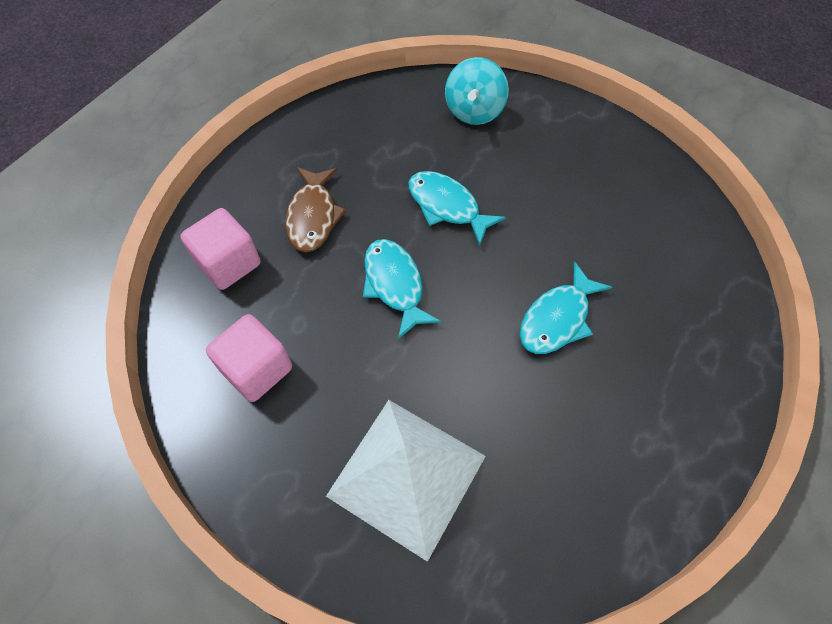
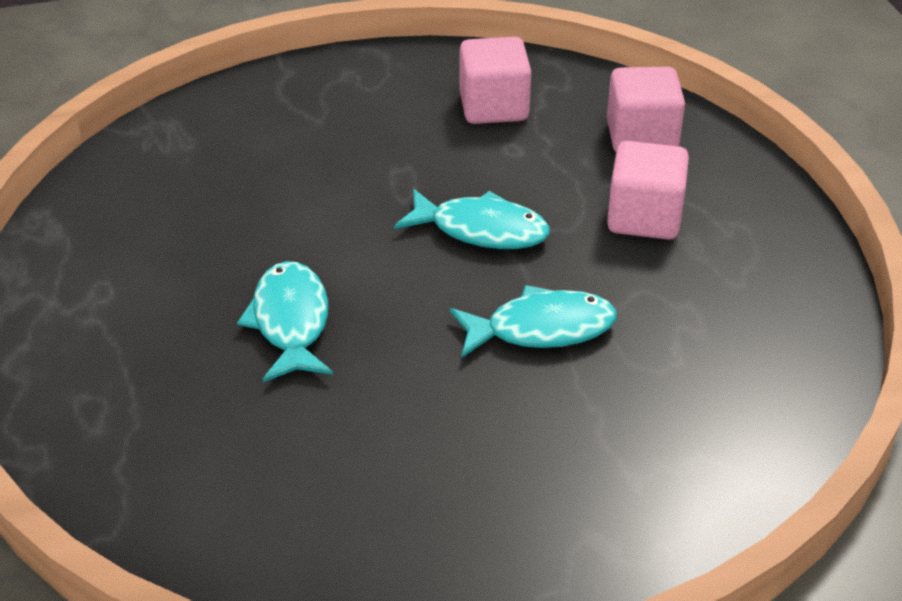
camera: 130 degrees right, 20 degrees down
brown fish [285,167,346,252] -> pink cube [607,141,689,240]
white pyramid [326,400,486,562] -> none
turquoise spinning top [445,57,509,125] -> none

